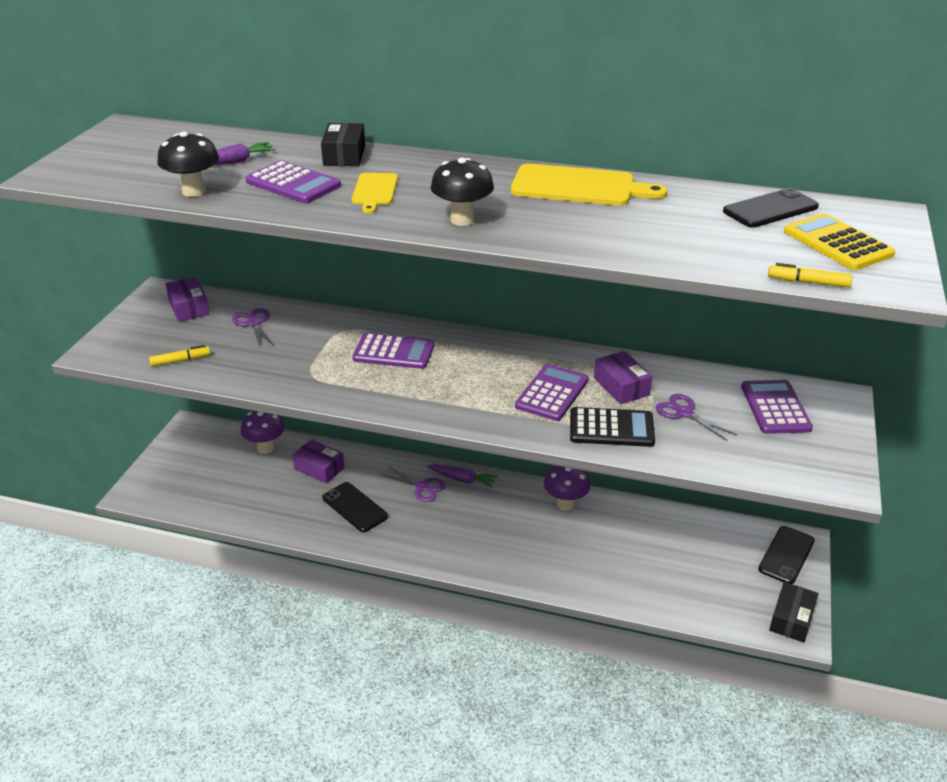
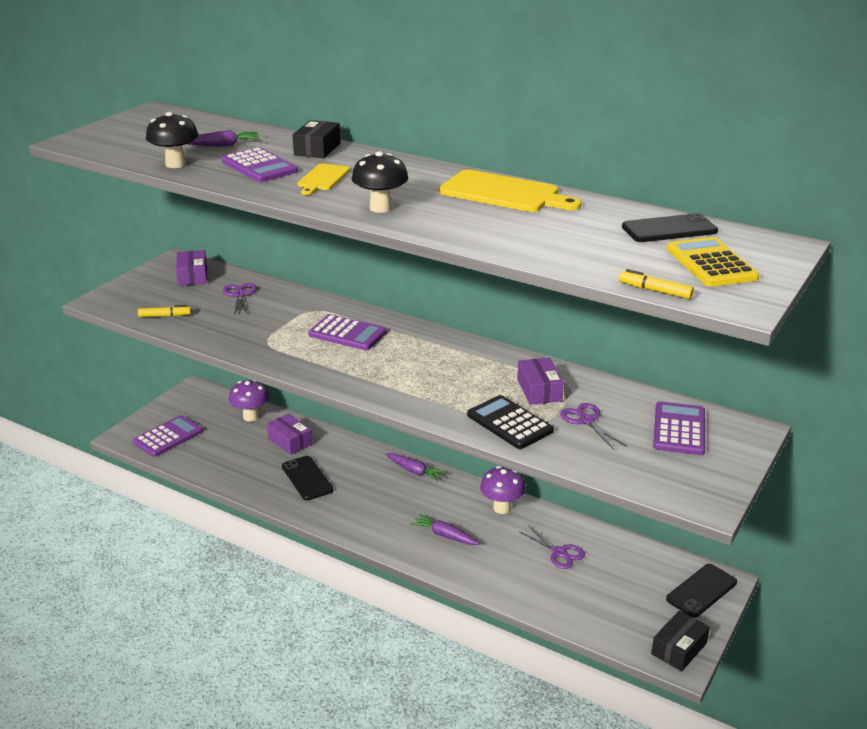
camera: 15 degrees right, 5 degrees down
purple scissors [381,466,446,502] -> purple scissors moved to [519,525,585,569]
purple calculator [515,364,589,421] -> purple calculator moved to [133,415,203,457]
black calculator [570,407,655,447] -> black calculator turned 150 degrees counterclockwise [467,395,554,449]
none -> purple carrot [410,514,480,545]

